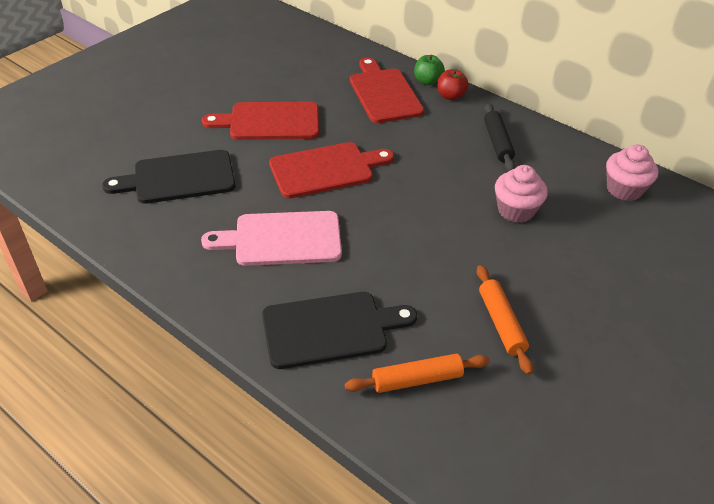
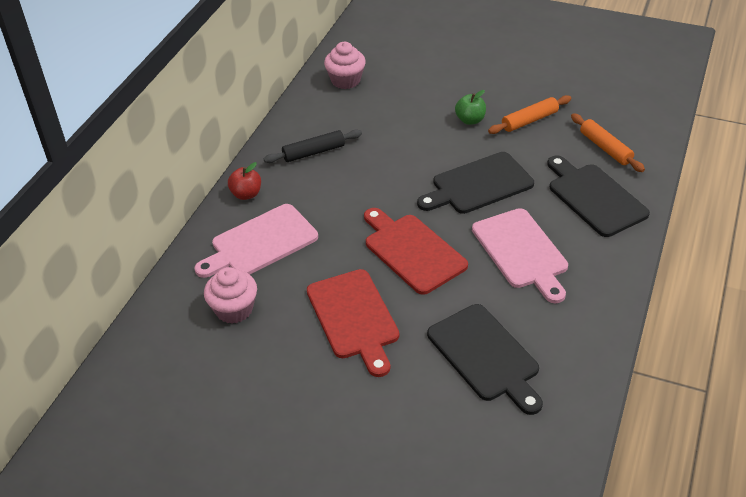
camera: 105 degrees left, 0 degrees up
red cutting board [350,57,424,123] -> pink cutting board [194,204,318,278]
green apple [414,55,445,85] -> green apple moved to [455,90,486,125]
pink cupcake [495,165,548,223] -> pink cupcake moved to [204,267,257,324]
none -> black cutting board [417,152,534,214]

